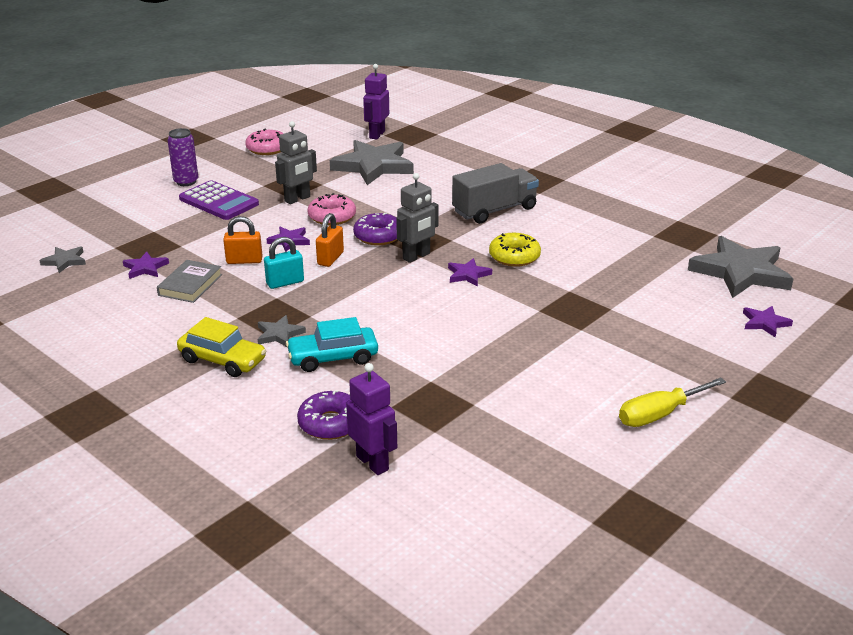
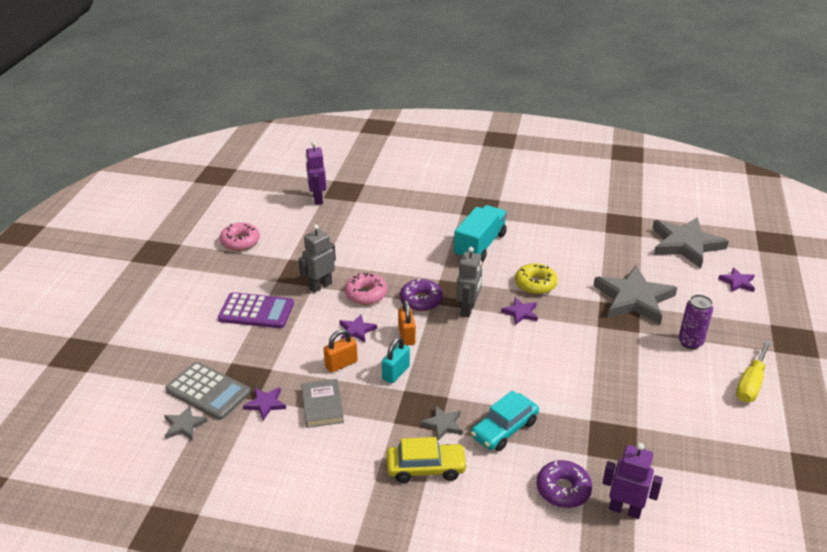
camera: 30 degrees left, 5 degrees up
purple can [167,128,198,186] -> purple can moved to [678,295,713,349]
grey robot [275,121,317,204] -> grey robot turned 150 degrees counterclockwise [298,224,336,293]
grey star [330,140,414,185] -> grey star moved to [593,266,677,324]
grey truck [452,163,539,224] -> turquoise truck [454,205,507,262]
none -> grey calculator [165,362,251,420]

